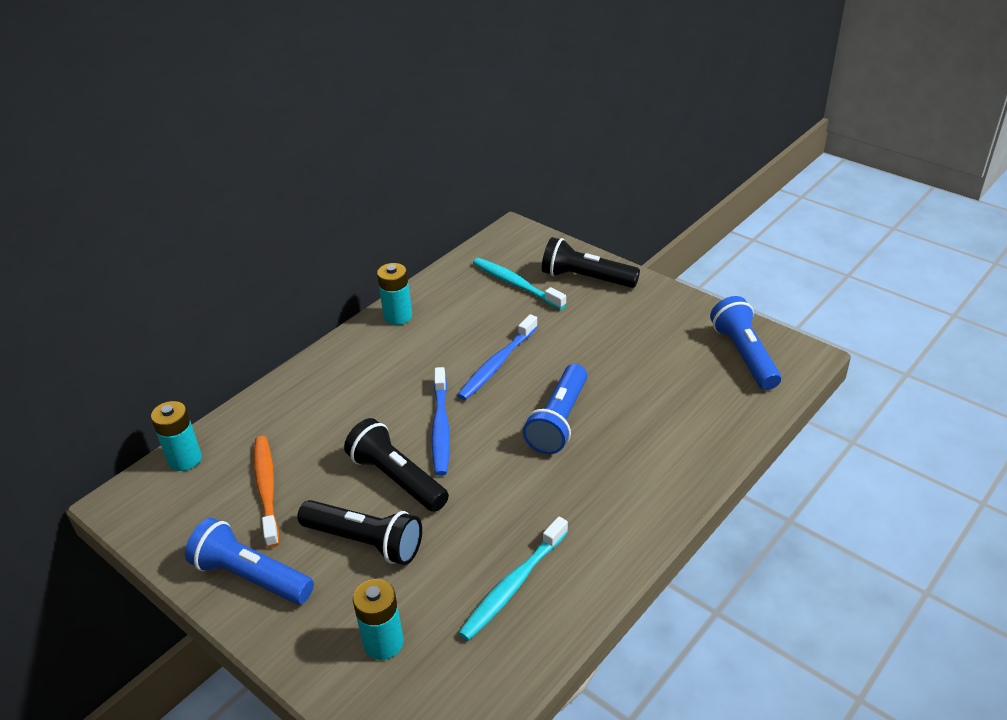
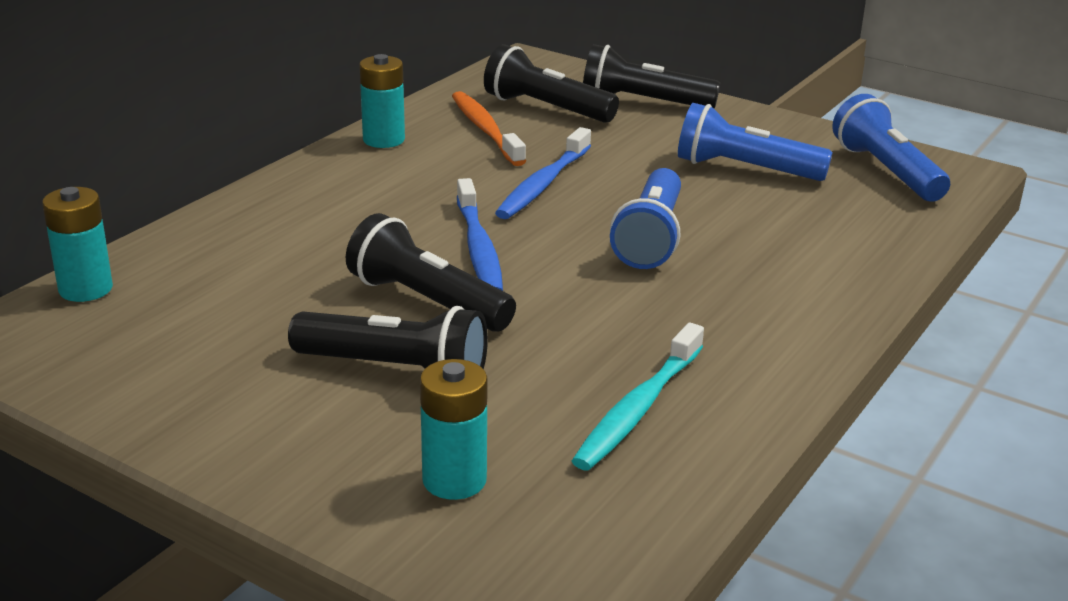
camera: 10 degrees left, 10 degrees down
blue flashlight [185,518,314,604] -> blue flashlight moved to [678,103,833,181]
orange toothbrush [254,436,279,548] -> orange toothbrush moved to [452,91,526,166]
turquoise toothbrush [473,258,566,310] -> black flashlight [484,44,619,123]

